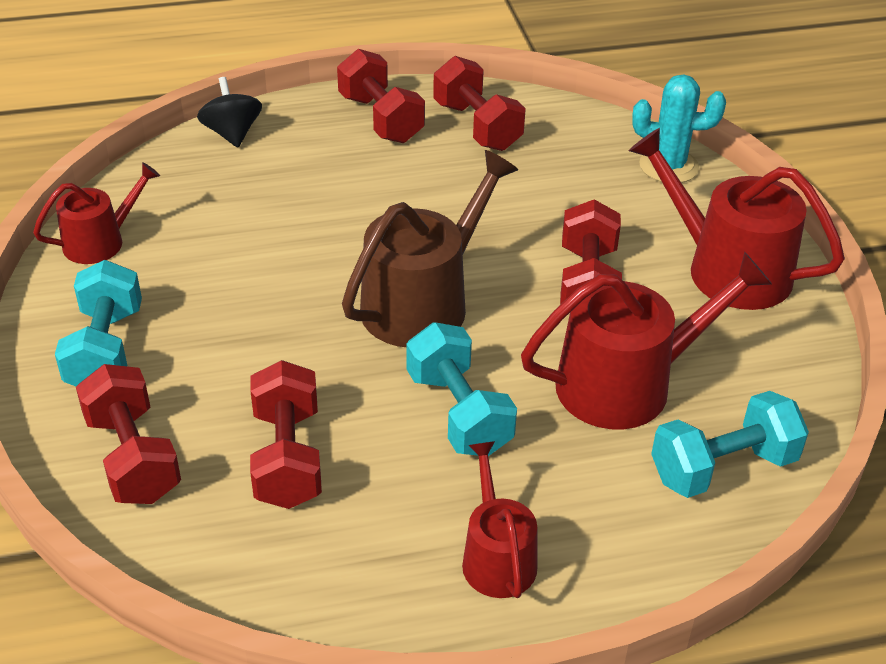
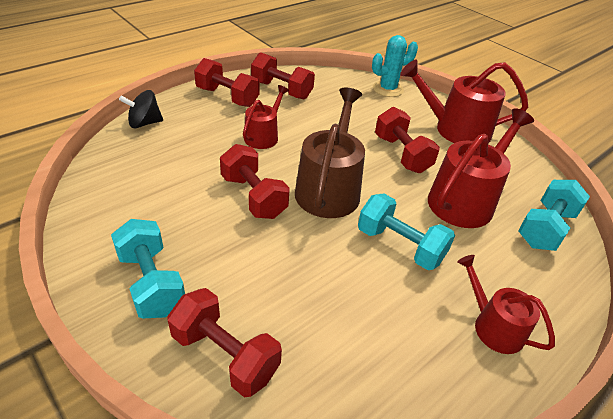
camera: 30 degrees left, 0 degrees up
red watering can [33,162,160,264] -> red watering can moved to [243,85,289,149]
black spinning top [197,77,262,148] -> black spinning top turned 60 degrees counterclockwise [119,90,163,128]
red dumbbell [250,360,322,509] -> red dumbbell moved to [220,144,290,219]

